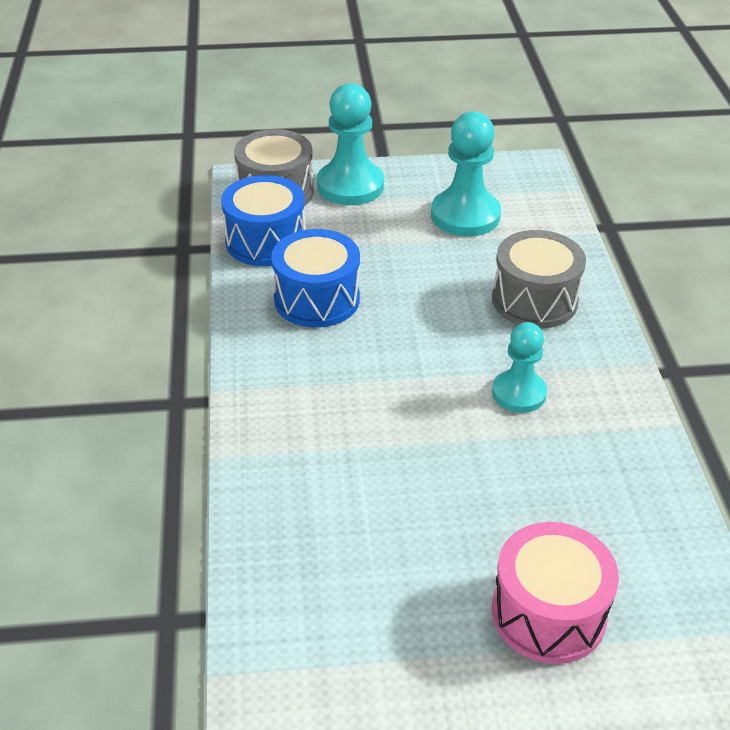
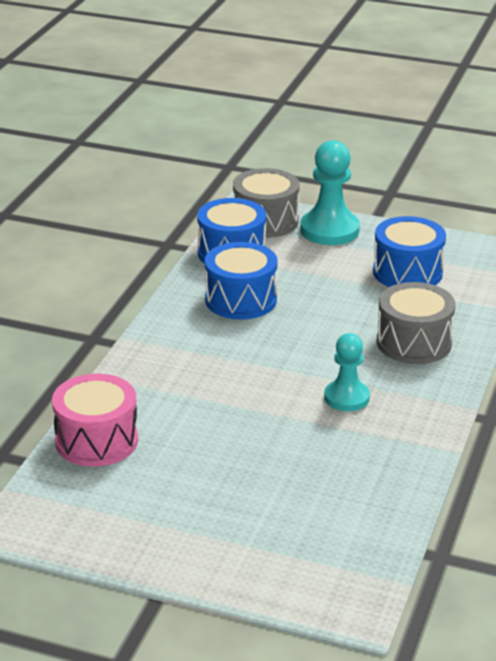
camera: 25 degrees right, 10 degrees down
turquoise pawn [431,111,501,237] -> blue drum [373,216,446,287]
pink drum [492,522,619,664] -> pink drum moved to [52,374,138,467]

